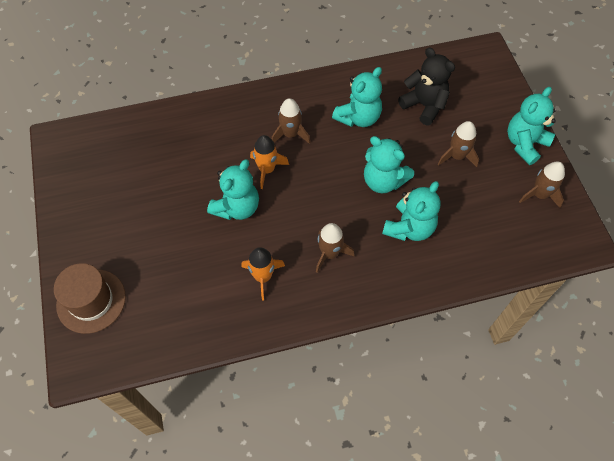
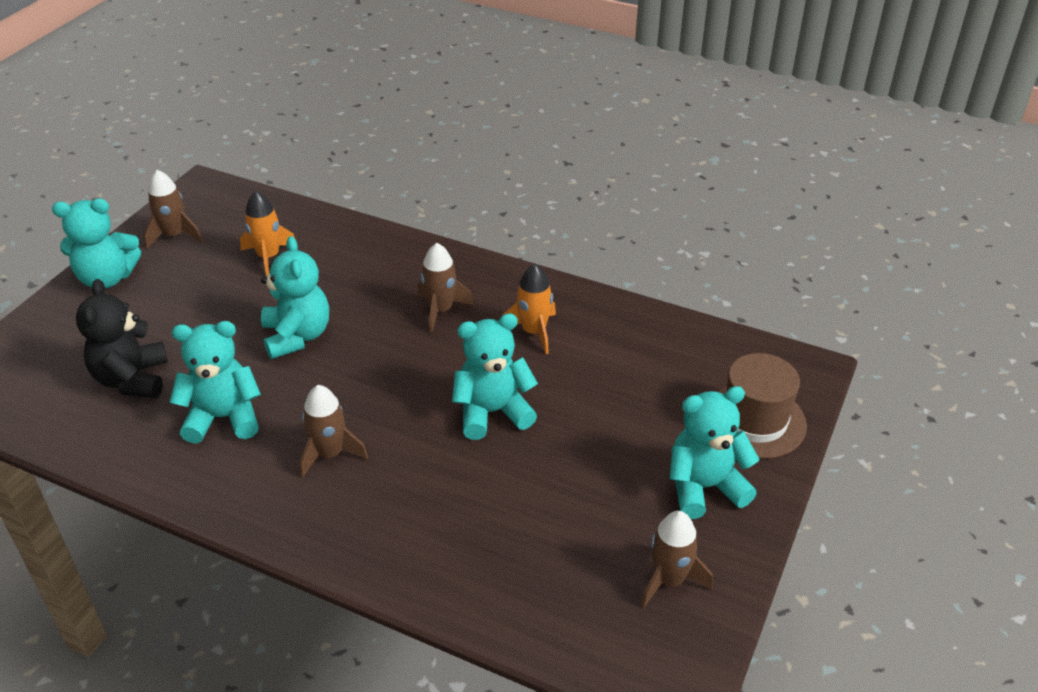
camera: 140 degrees left, 20 degrees down
orange rocket [250,135,289,189] -> orange rocket moved to [240,191,295,276]
turquoise teddy bear [382,181,440,241] -> turquoise teddy bear moved to [670,386,759,519]
brown rocket [438,121,479,167] -> brown rocket moved to [641,511,713,608]

